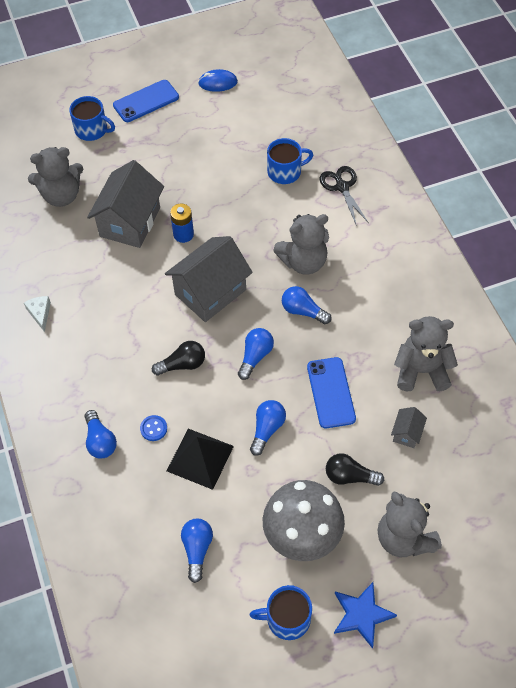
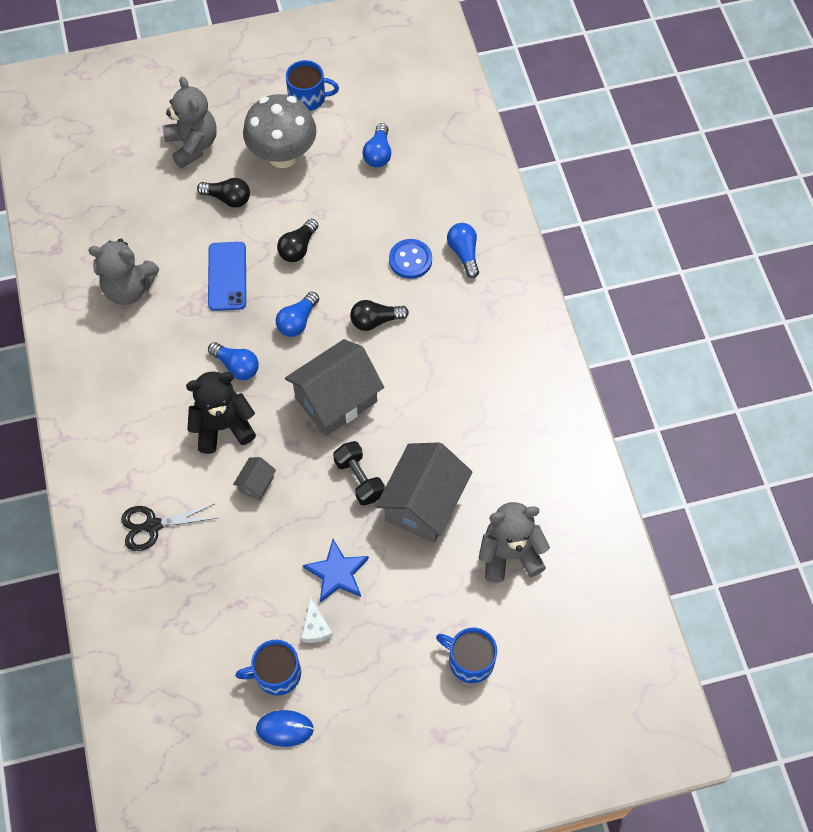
camera: 175 degrees left, 5 degrees up
white cheese [24,296,51,332] -> white cheese moved to [301,597,333,643]
blue phone [113,80,179,122] -> none
blue button [140,415,167,441] -> blue button [389,239,432,279], size x1.60
black pyramid [167,429,234,490] -> none
blue battery [170,204,194,243] -> black dumbbell [333,441,385,506]
blue light bulb [250,400,286,456] -> black light bulb [277,219,318,262]
blue mug [267,138,313,184] -> blue mug moved to [235,640,301,696]
grey teddy bear [273,214,329,275] -> black teddy bear [186,371,256,454]
black scissors [320,166,369,226] -> black scissors turned 90 degrees clockwise [121,503,216,551]
blue star [334,582,397,649] -> blue star moved to [303,539,369,603]
grey house [391,407,427,448] -> grey house moved to [233,457,276,501]

